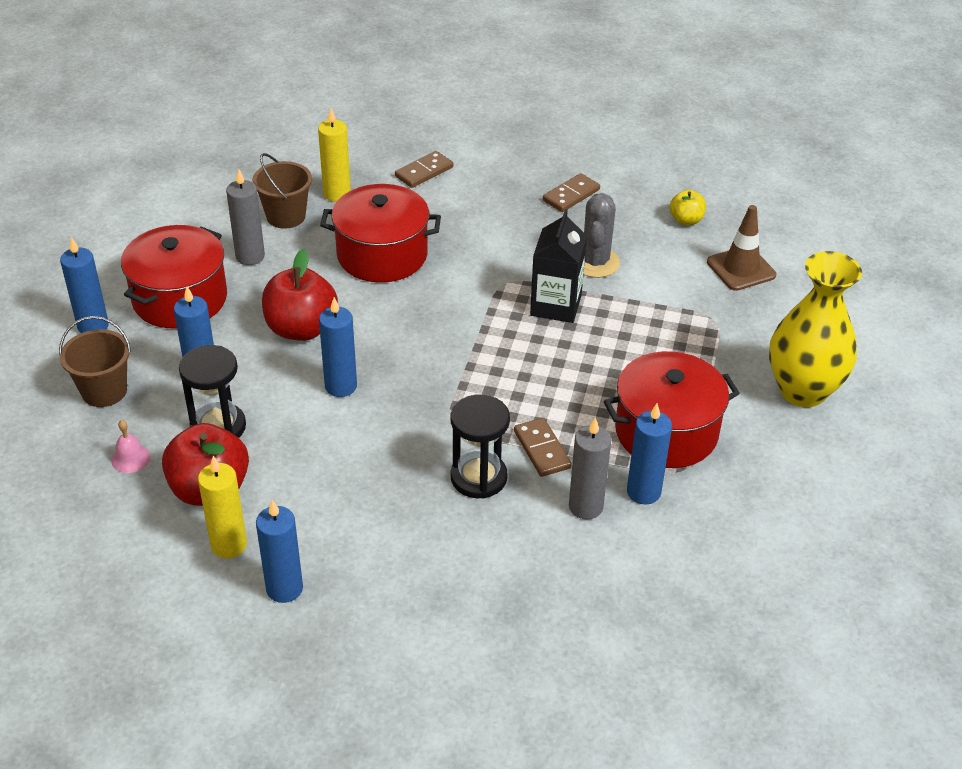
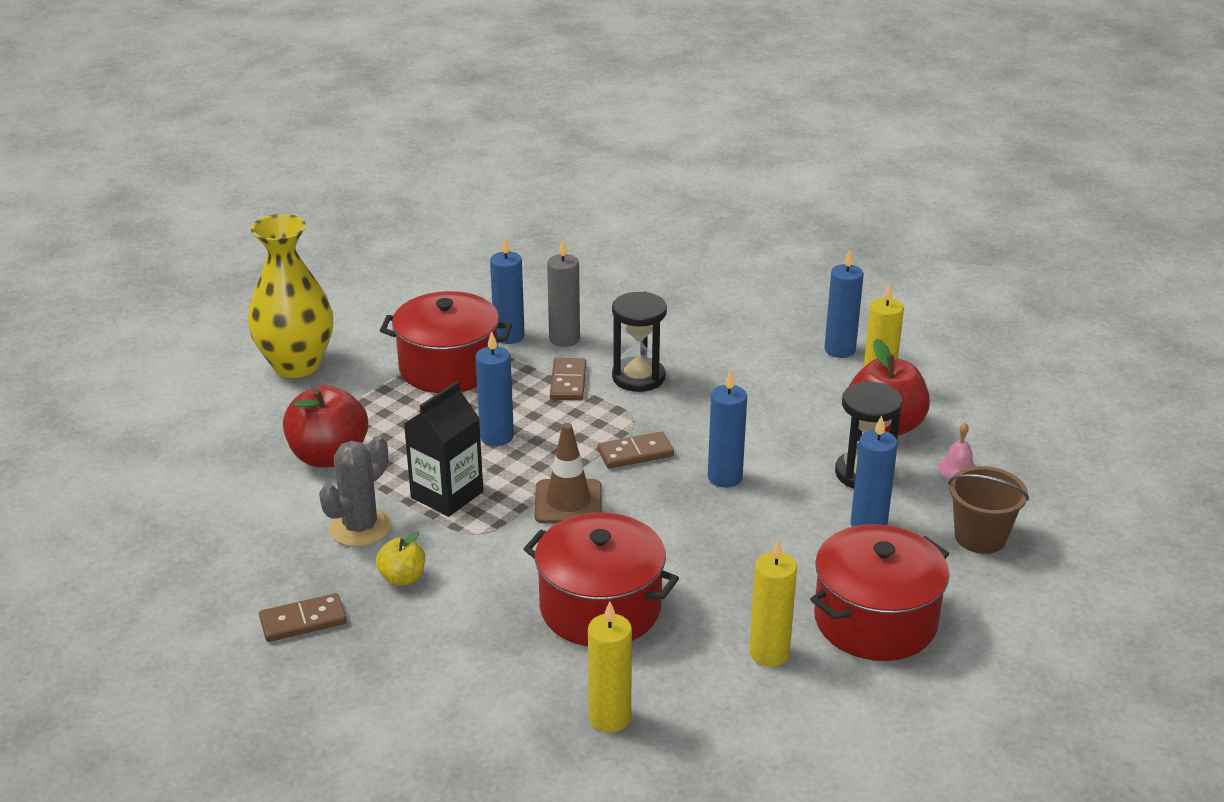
camera: 155 degrees left, 10 degrees down
blue candle [60,237,109,333] -> blue candle moved to [475,331,514,446]
grey candle [226,169,265,265] -> yellow candle [749,539,797,667]
brown bucket [252,153,312,229] -> none
red apple [262,249,338,341] -> red apple moved to [283,385,368,468]
brown domino [395,151,453,188] -> brown domino moved to [598,431,674,469]
yellow apple [670,190,706,225] -> yellow apple moved to [376,532,425,586]
brown traffic cone [707,205,776,291] -> brown traffic cone moved to [535,423,602,524]

